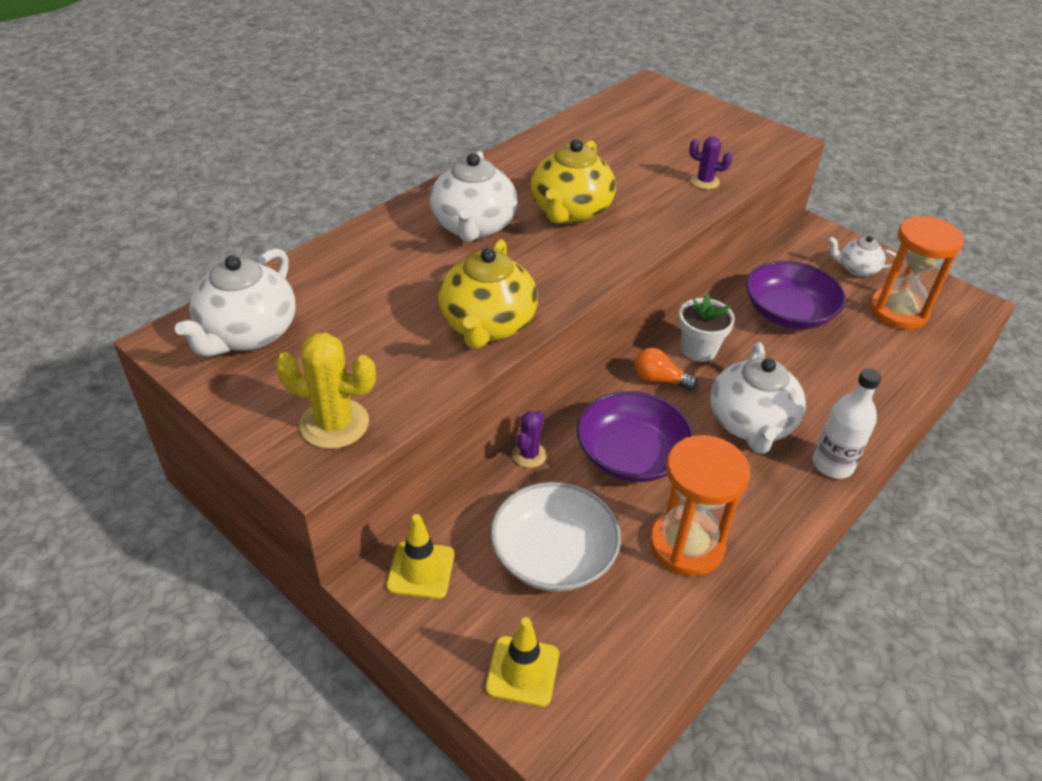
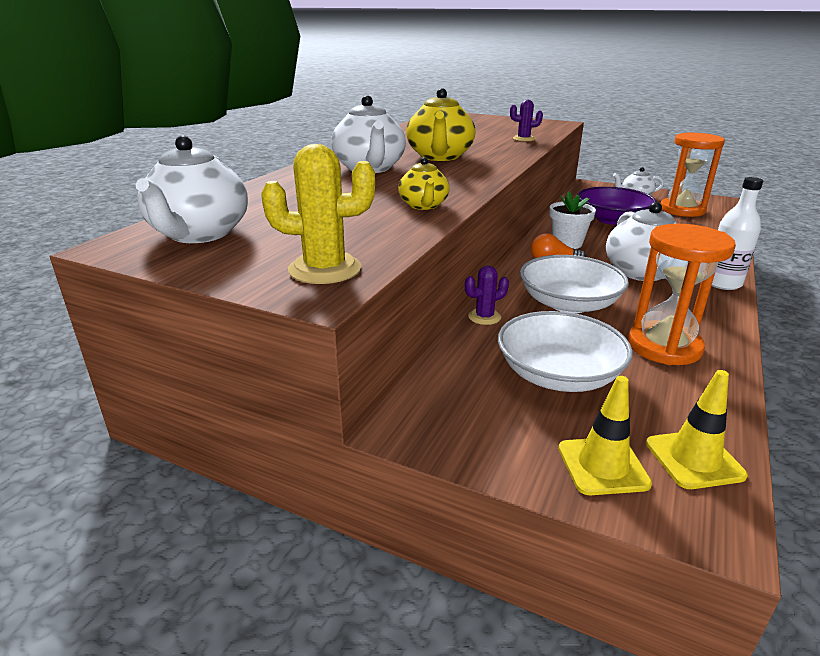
camera: 15 degrees left, 15 degrees down
yellow traffic cone [386,514,454,599] -> yellow traffic cone moved to [646,370,748,489]
yellow teapot [438,239,538,349] -> yellow teapot [398,157,449,210], size x0.57
purple cactus [512,410,547,468] -> purple cactus turned 60 degrees clockwise [465,266,509,325]
purple bowl [577,391,694,482] -> white bowl [520,255,629,313]

